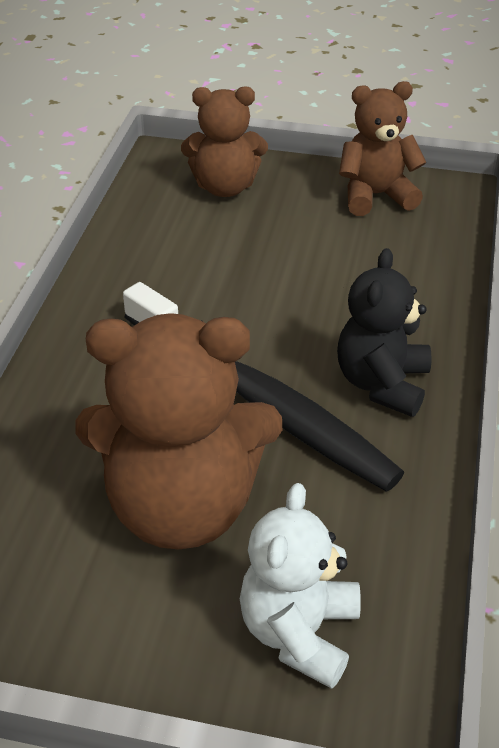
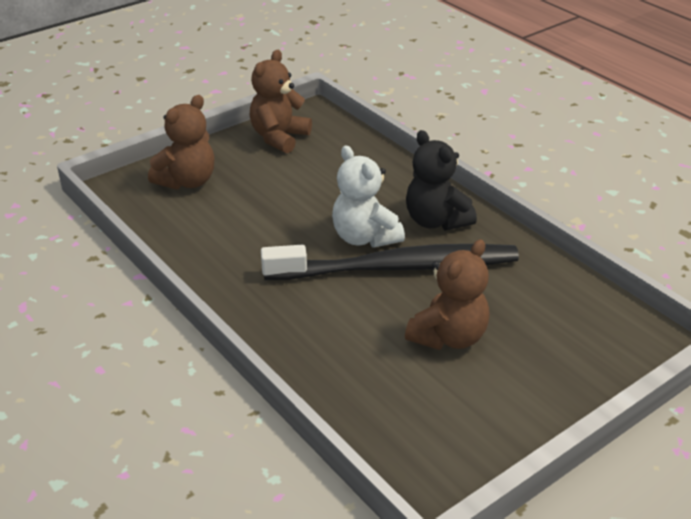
camera: 50 degrees left, 5 degrees down
brown teddy bear [75,313,282,549] -> brown teddy bear [405,239,490,350], size x0.61
white teddy bear [240,483,361,689] -> white teddy bear moved to [332,145,405,248]

